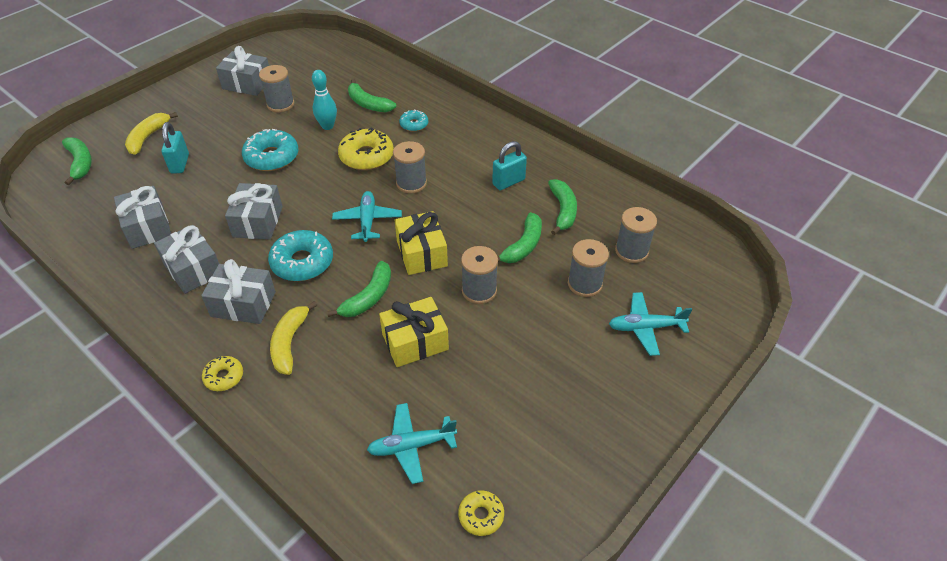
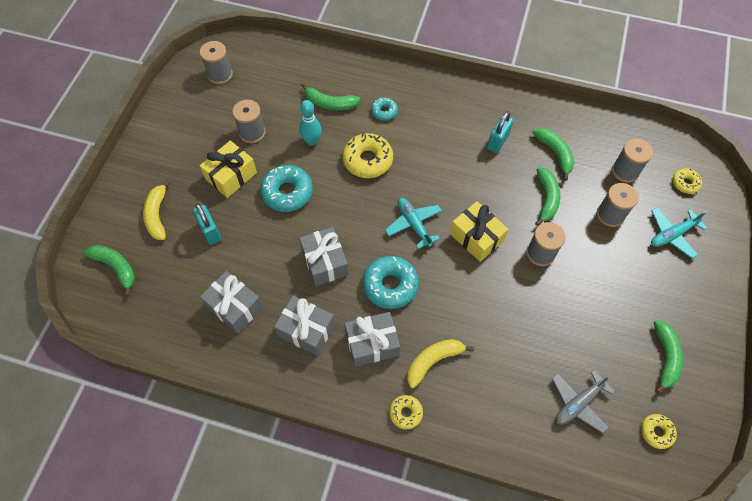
camera: 25 degrees left, 15 degrees up
grey gift [216,46,269,96] -> none
yellow banana [270,301,317,375] -> yellow banana turned 75 degrees clockwise [407,339,474,388]
green banana [327,261,391,317] -> green banana moved to [654,320,683,394]
turquoise plane [367,403,457,484] -> grey plane [552,370,615,433]
yellow gift [379,297,449,367] -> yellow gift moved to [200,140,257,198]
grey spool [393,141,427,193] -> grey spool moved to [200,41,233,84]
none -> yellow donut [672,168,702,194]

